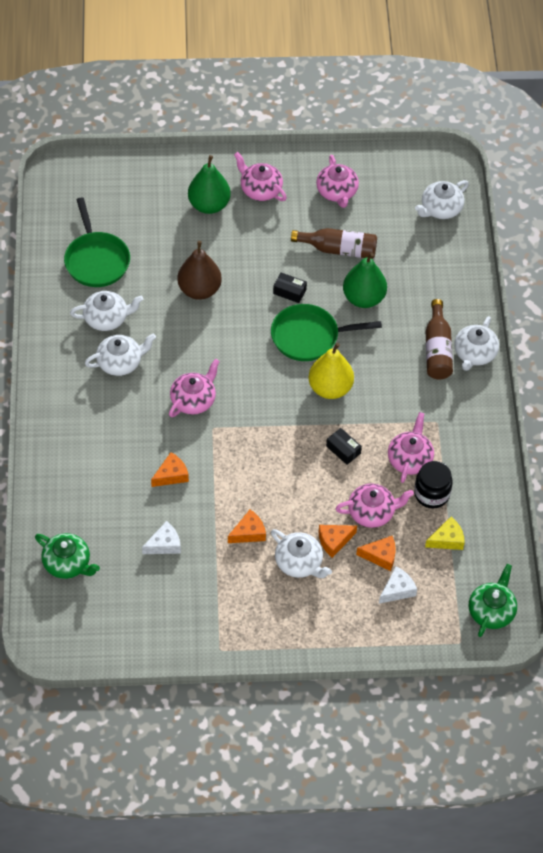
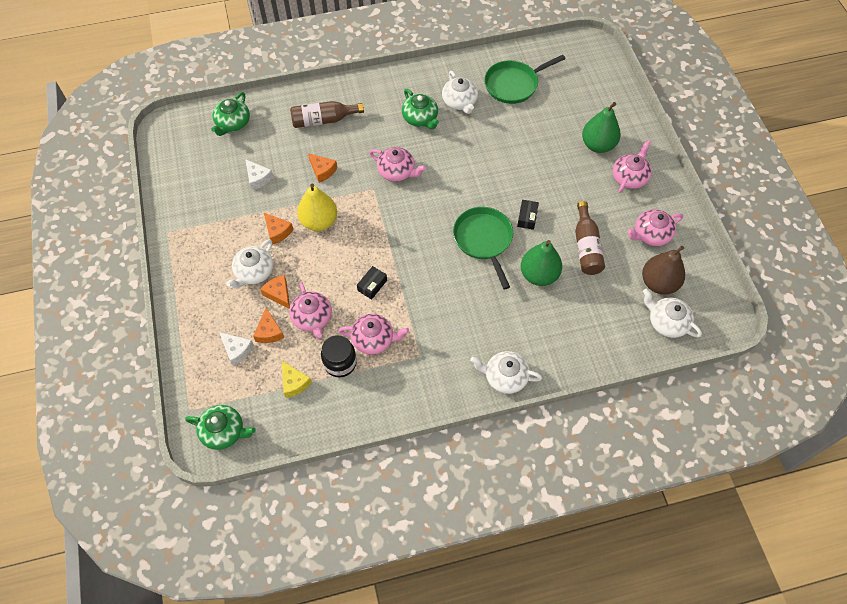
camera: 80 degrees right, 5 degrees up
white teapot [85,334,156,376] -> green teapot [402,89,439,129]
brown pear [178,241,222,300] -> brown pear moved to [642,246,685,295]
yellow pear [308,343,354,399] -> yellow pear moved to [297,183,337,231]
brown bottle [426,299,453,379] -> brown bottle moved to [290,101,364,128]

